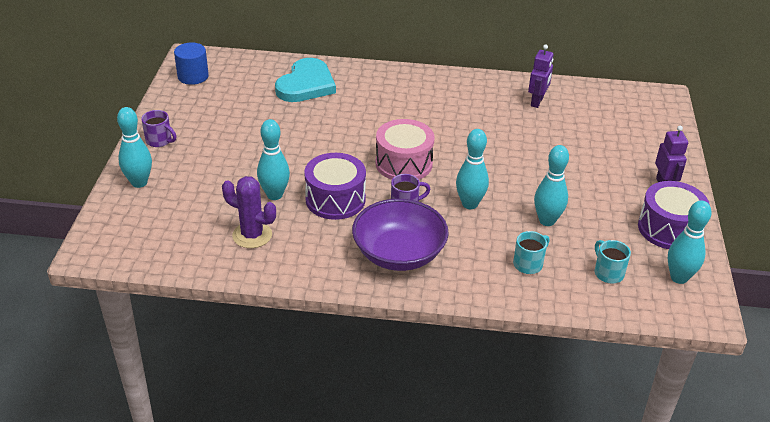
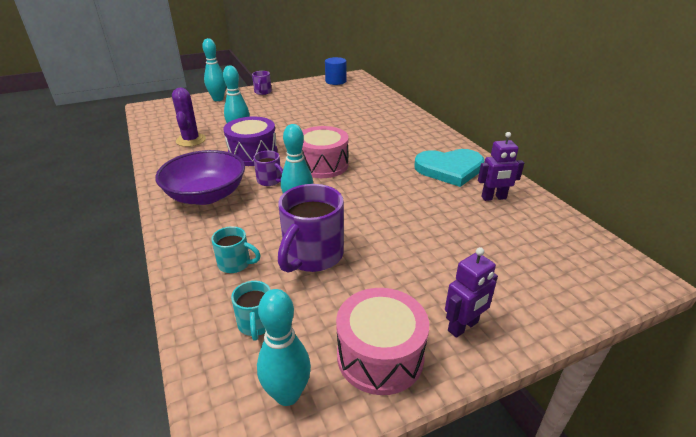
camera: 60 degrees right, 5 degrees down
turquoise heart [275,58,336,102] -> turquoise heart moved to [414,149,485,187]
turquoise bowling pin [534,145,569,226] -> purple mug [278,184,344,273]
turquoise mug [595,240,631,283] -> turquoise mug turned 135 degrees clockwise [231,281,271,341]
purple drum [638,181,710,249] -> pink drum [336,288,429,395]

